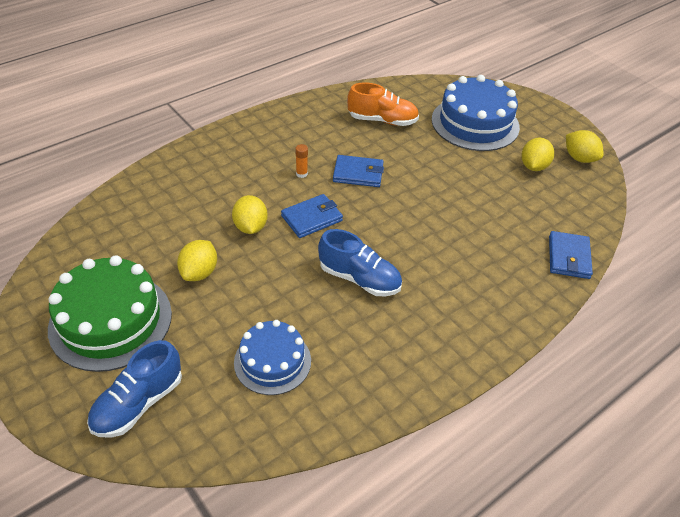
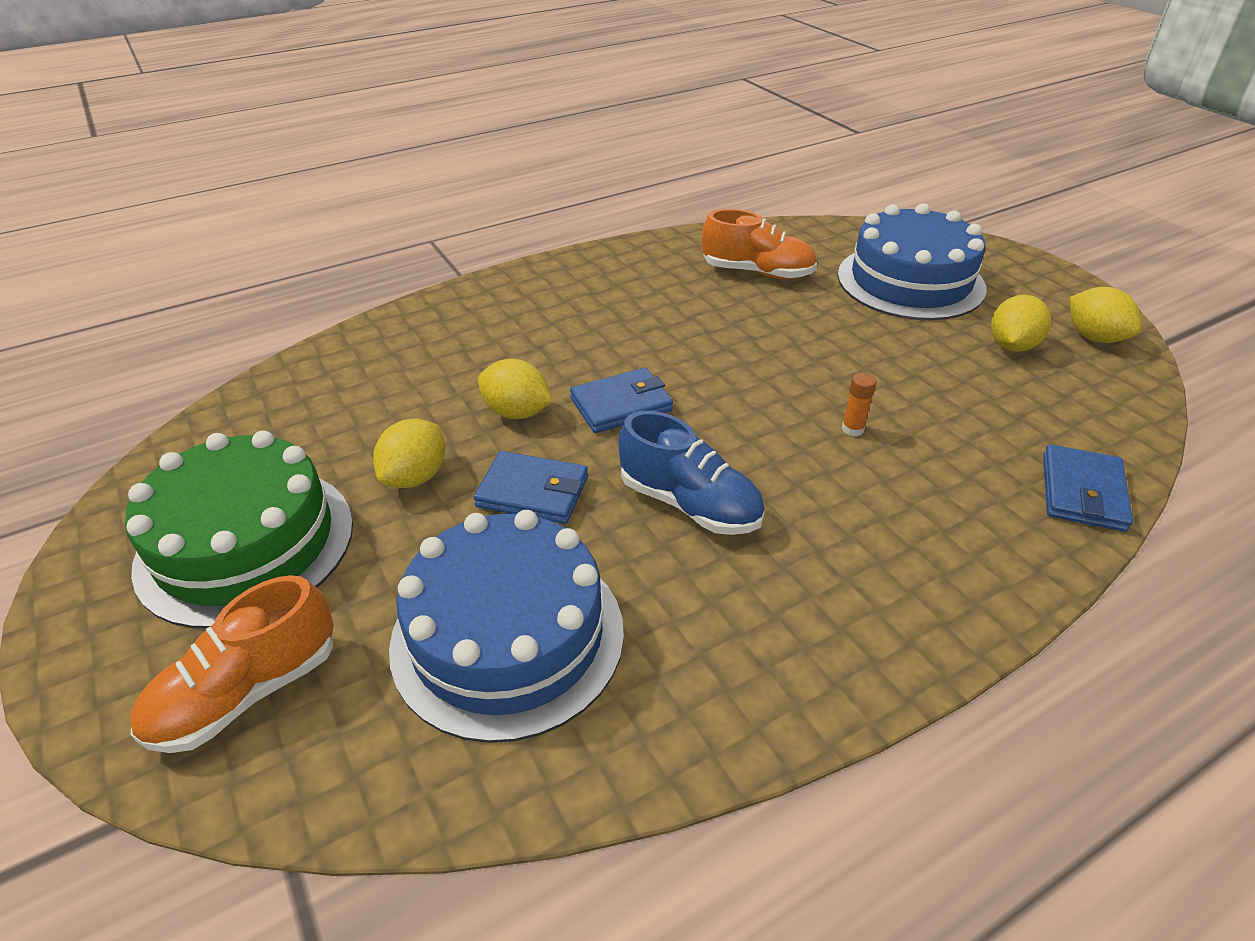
camera: 10 degrees right, 5 degrees down
blue shoe [87,340,182,438] -> orange shoe [130,575,334,753]
yellow lemon [232,195,268,234] -> yellow lemon turned 60 degrees counterclockwise [478,359,552,419]
blue cake [234,320,311,395] -> blue cake [389,510,624,743], size x1.61
orange glue stick [295,144,308,178] -> orange glue stick moved to [842,373,877,436]
blue wallet [333,155,384,187] -> blue wallet moved to [474,451,588,524]

